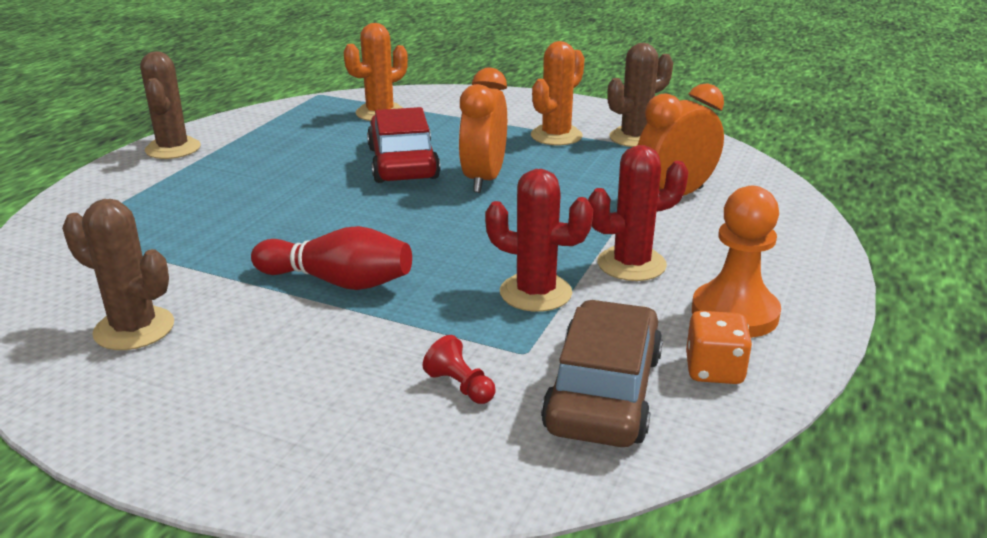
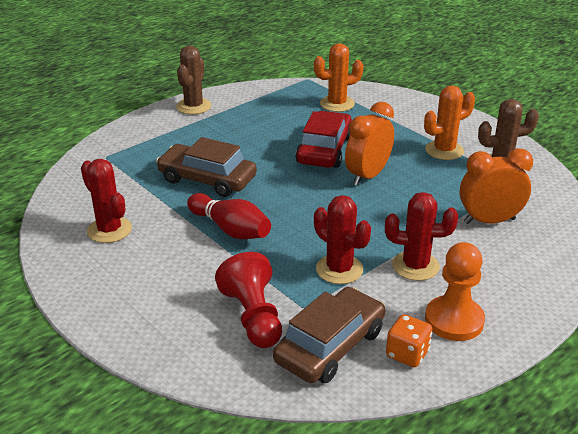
camera: 25 degrees right, 5 degrees up
brown cactus [62,199,174,350] -> red cactus [81,159,132,243]
red pawn [423,335,496,404] -> red pawn [215,252,282,348], size x2.06
none -> brown car [156,137,257,197]

